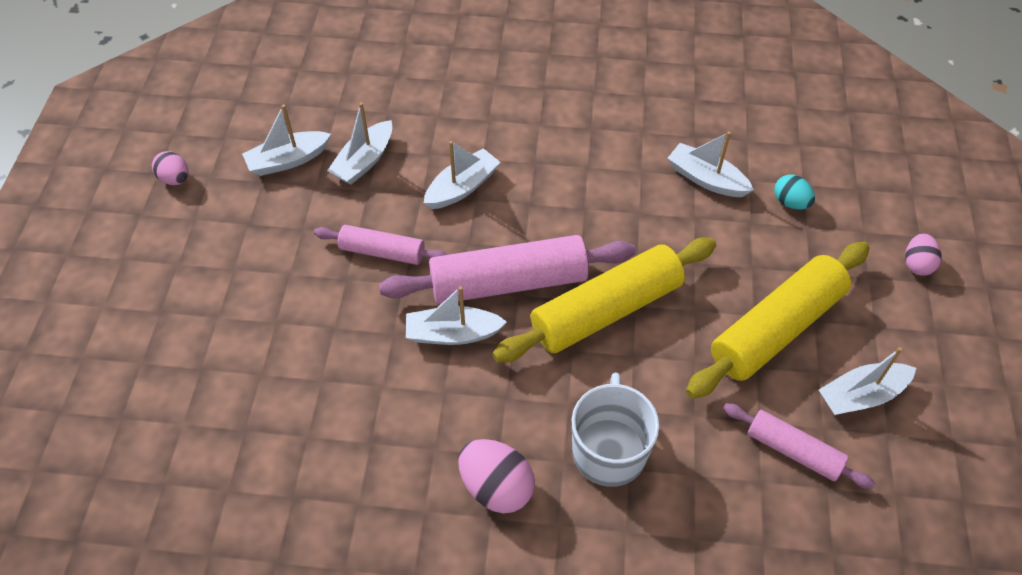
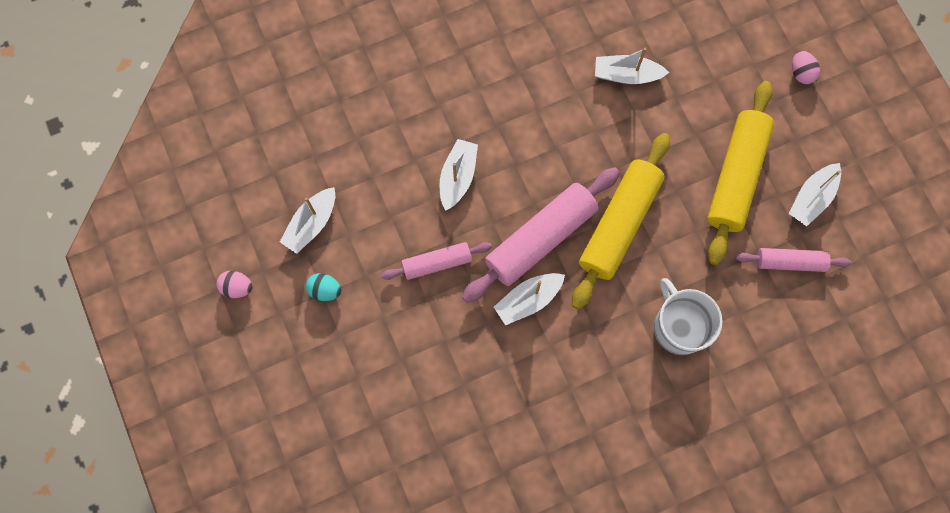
camera: 30 degrees left, 20 degrees up
white boat [327,102,392,185] -> none
pink egg [458,439,535,513] -> none
turquoise egg [774,174,815,209] -> turquoise egg moved to [306,273,341,301]

